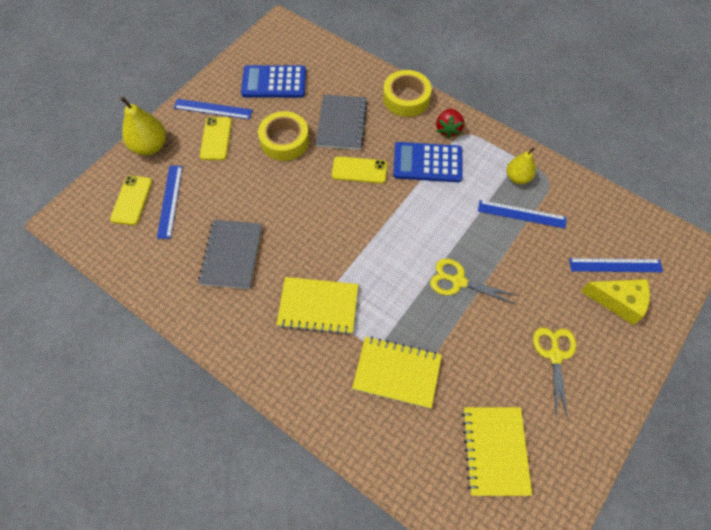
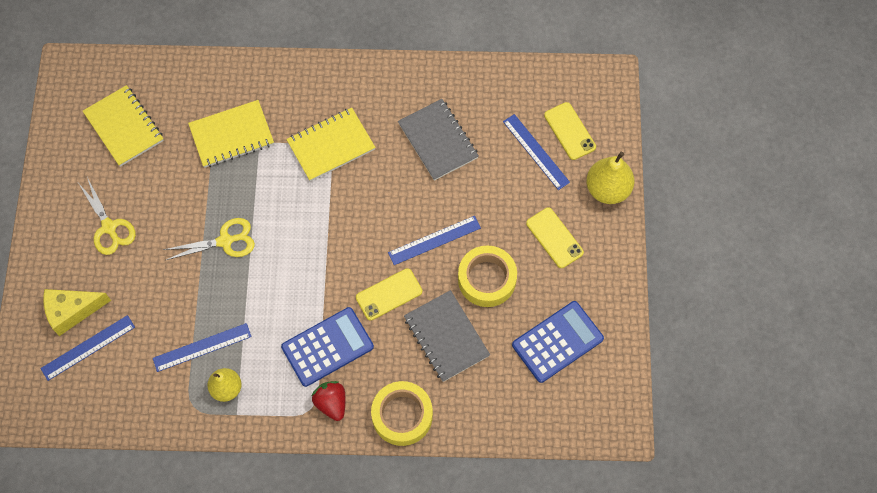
camera: 145 degrees right, 5 degrees up
blue ruler [174,99,253,119] -> blue ruler moved to [388,216,481,265]

